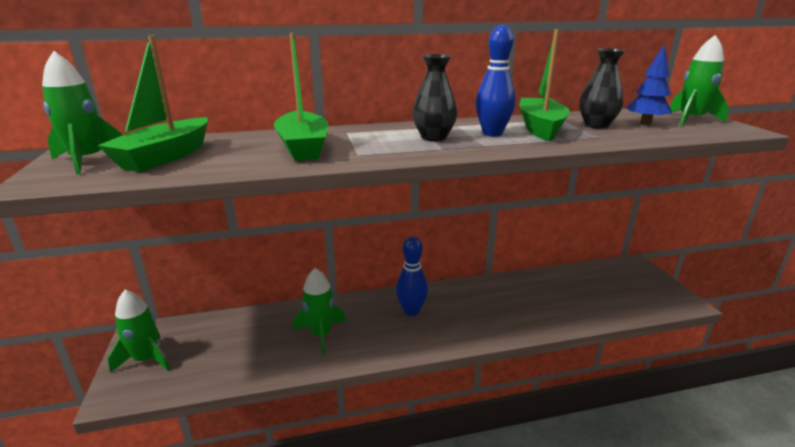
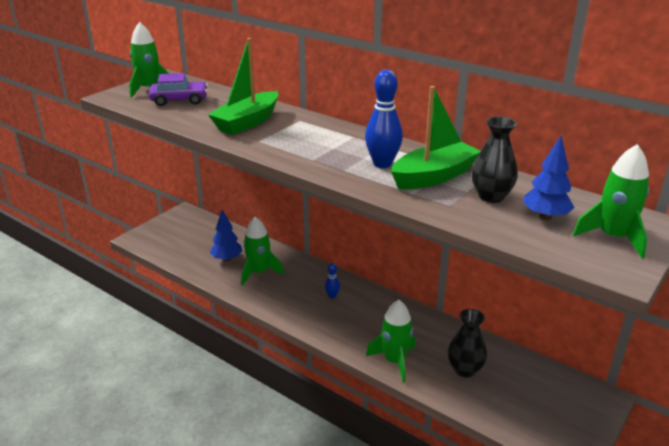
camera: 50 degrees right, 5 degrees up
green boat [97,36,208,172] -> purple car [149,73,208,106]
green rocket [108,290,170,373] -> green rocket moved to [366,300,416,383]
blue bowling pin [396,236,428,316] -> blue bowling pin [325,263,340,298], size x0.50
black vase [412,54,457,142] -> black vase moved to [448,309,487,378]
none -> blue tree [210,209,242,261]

